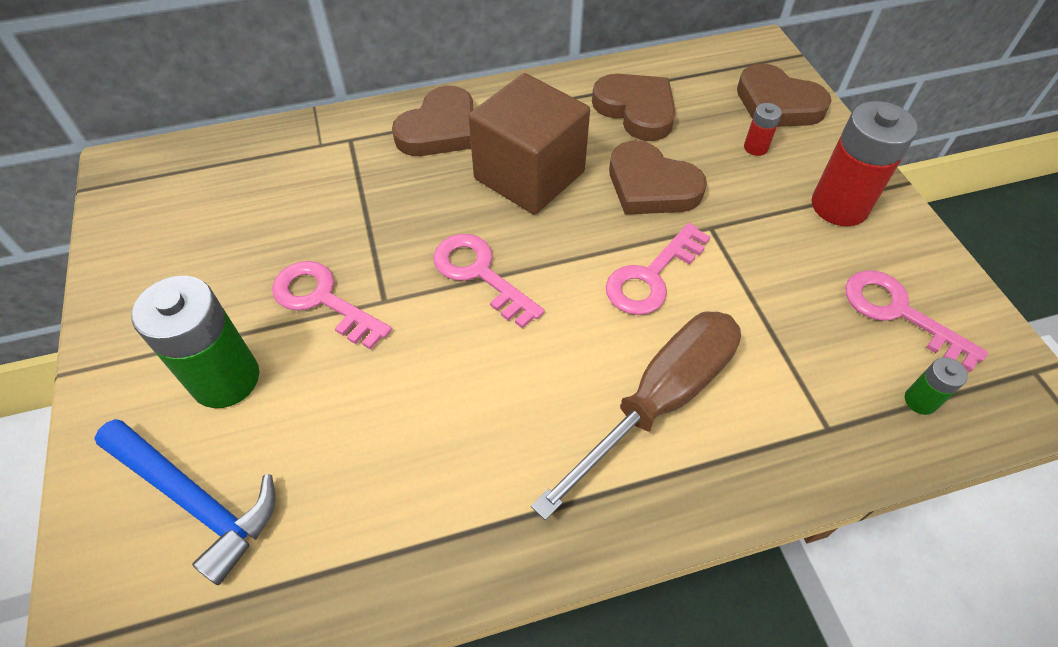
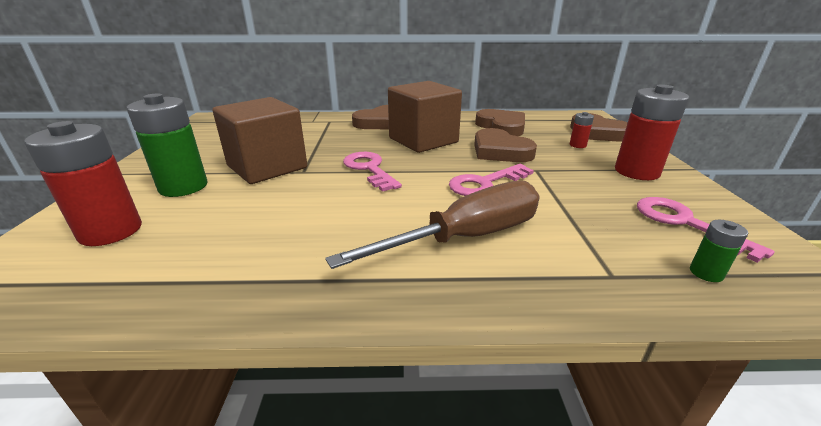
camera: 15 degrees right, 25 degrees down
blue hammer [94,419,276,585] -> red battery [24,121,142,246]
pink key [272,261,392,350] -> brown cube [213,97,307,184]

